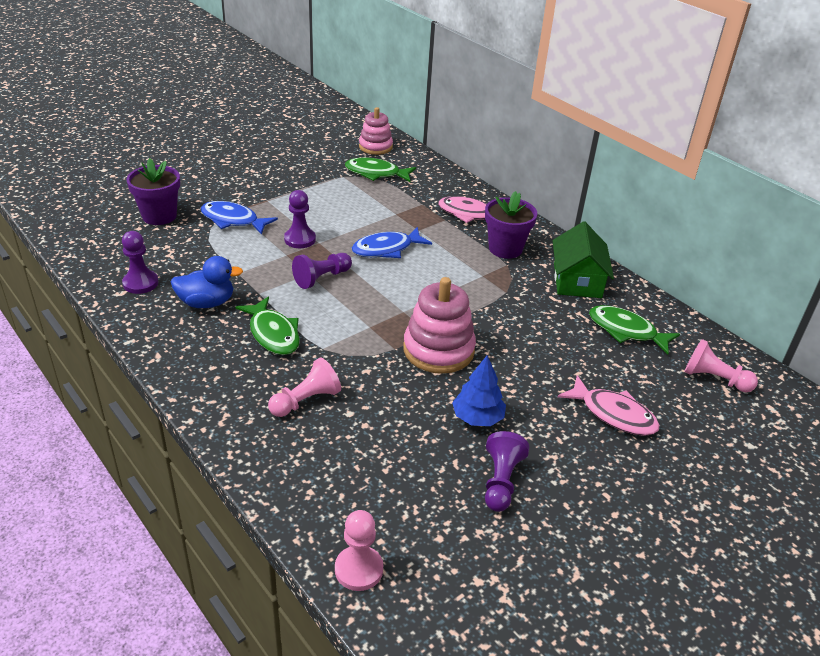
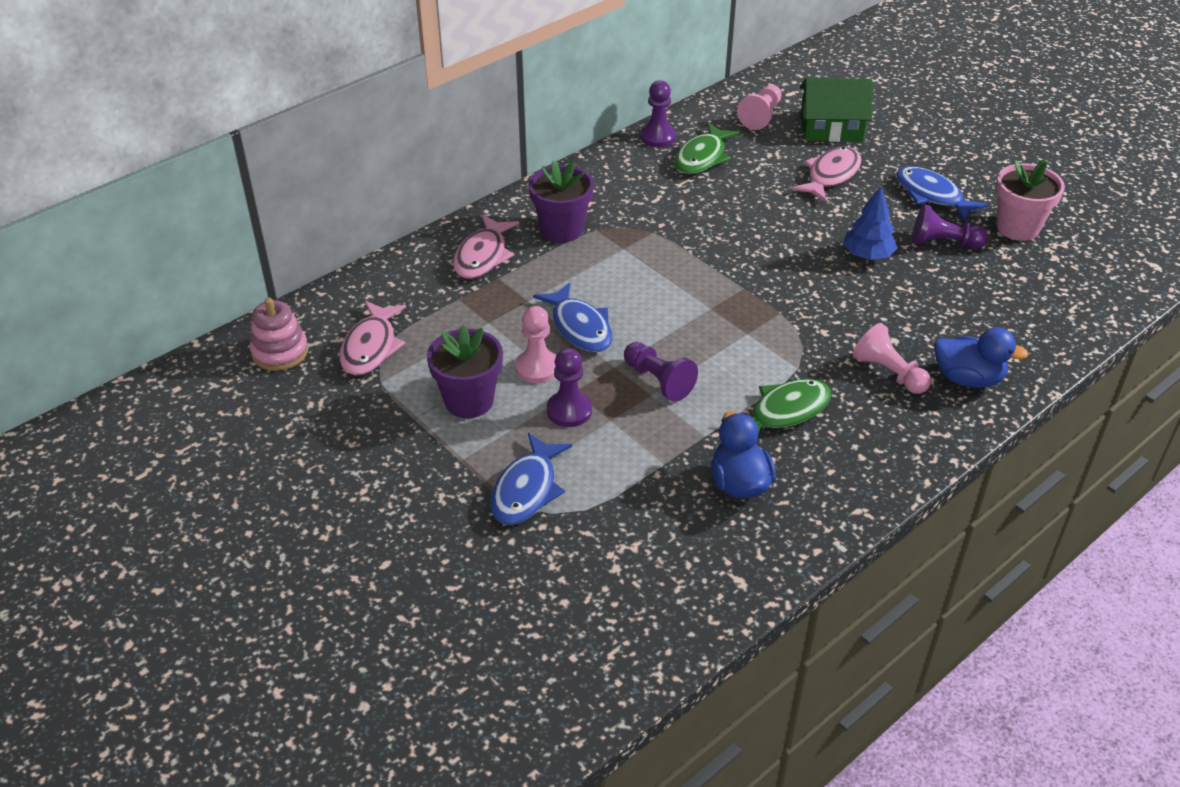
camera: 90 degrees left, 5 degrees up
purple pawn [122,231,158,294] -> purple pawn moved to [640,80,676,148]
purple flower pot [126,158,180,225] -> purple flower pot moved to [427,325,503,418]
pink pawn [335,510,383,591] -> pink pawn moved to [515,306,556,383]
green fish [345,157,416,182] -> pink fish [340,301,406,376]
pink stacking toy [403,277,476,374] -> none
green house [552,221,614,298] -> green house moved to [800,78,872,142]
none -> blue fish [896,166,989,221]
none -> blue duck [934,327,1029,388]
none -> pink flower pot [996,159,1065,241]

